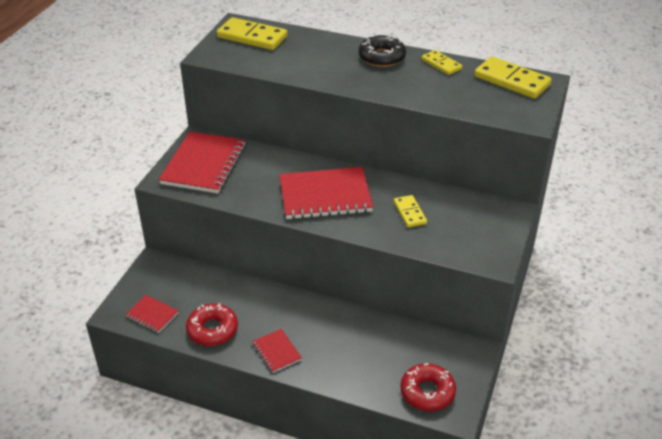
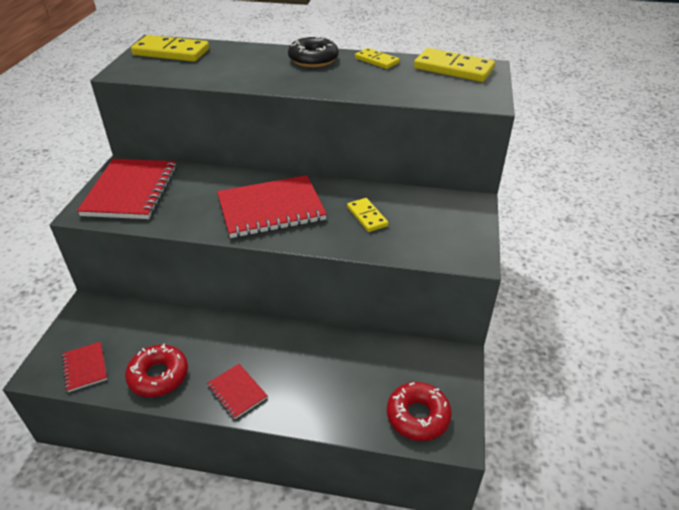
camera: 10 degrees left, 0 degrees up
red notebook [125,295,179,333] -> red notebook turned 45 degrees clockwise [62,342,107,392]

